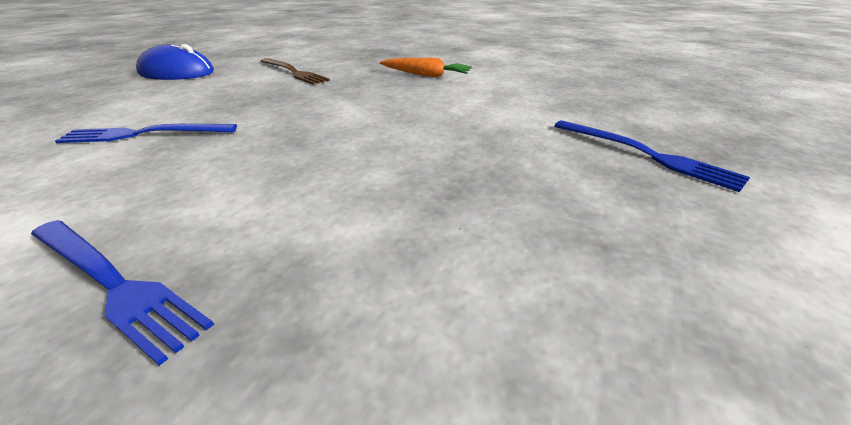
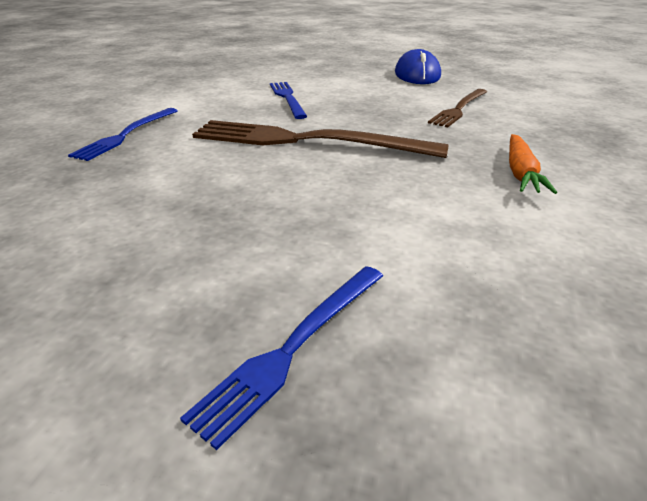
camera: 80 degrees right, 0 degrees up
none -> brown fork [192,120,449,158]

